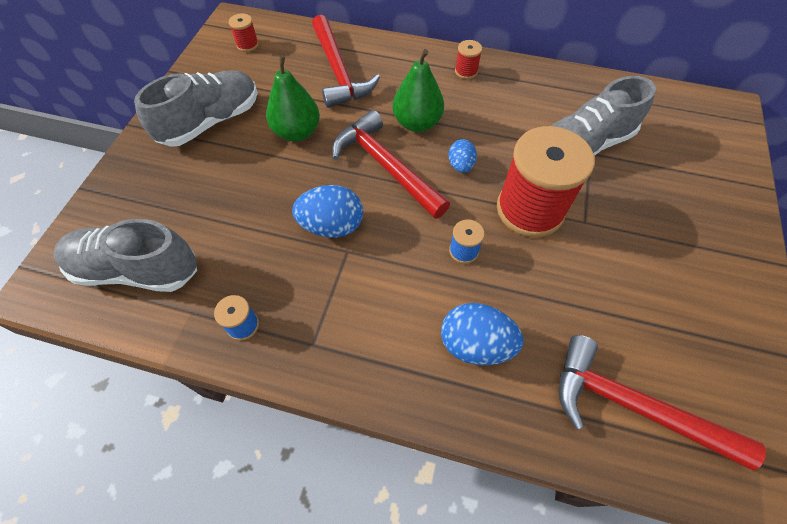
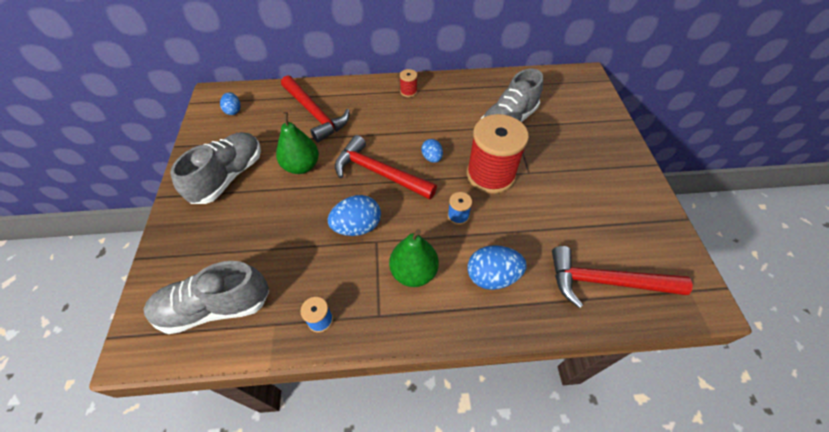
camera: 20 degrees left, 5 degrees down
red spool [229,13,259,52] -> blue egg [220,92,241,115]
green pear [393,49,444,132] -> green pear moved to [389,229,439,287]

